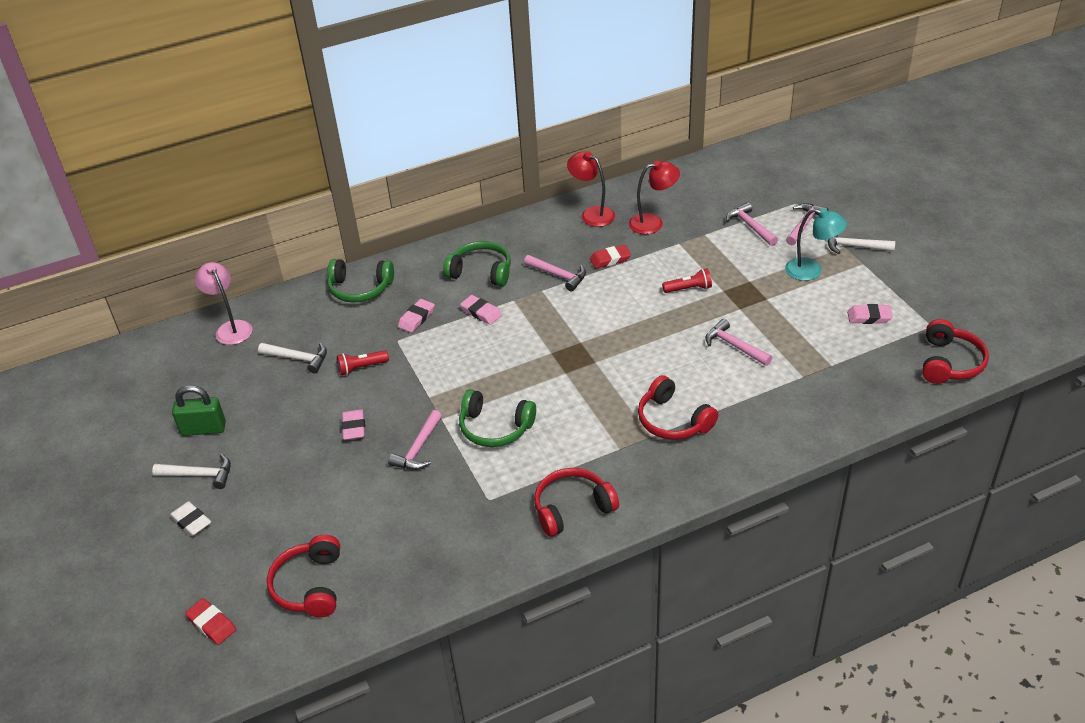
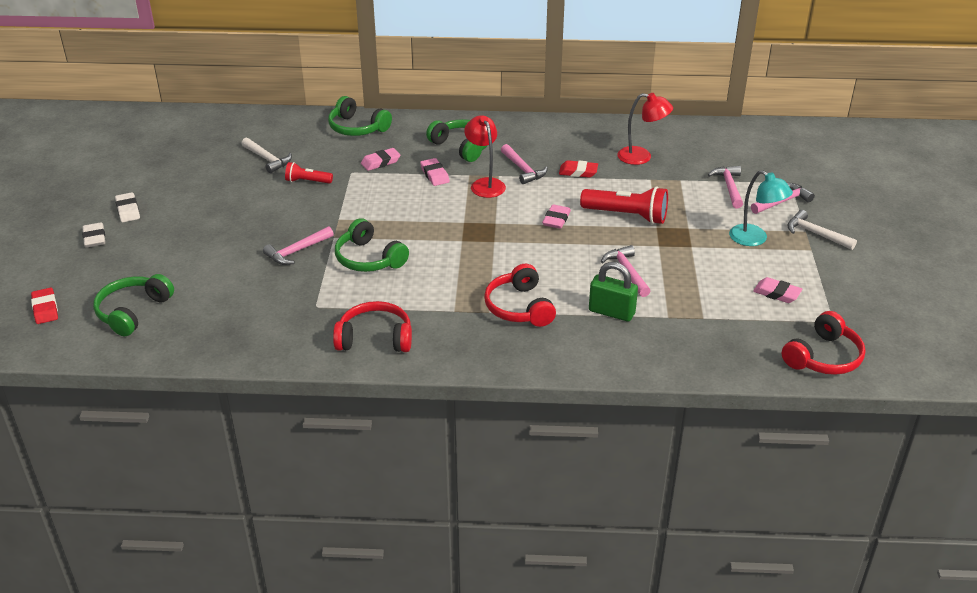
camera: 25 degrees right, 5 degrees down
white hammer [152,454,231,489] -> white eraser [115,192,140,222]
green padlock [172,385,226,436] -> green padlock moved to [589,262,638,322]
pink lamp [195,262,252,345] -> none
red headphones [267,535,340,617] -> green headphones [93,274,174,336]
pink eraser [342,409,365,440] -> pink eraser moved to [542,204,571,229]
red lamp [567,151,615,227] -> red lamp moved to [464,115,506,198]
red flashlight [662,268,712,293] -> red flashlight [580,186,668,224], size x1.77

